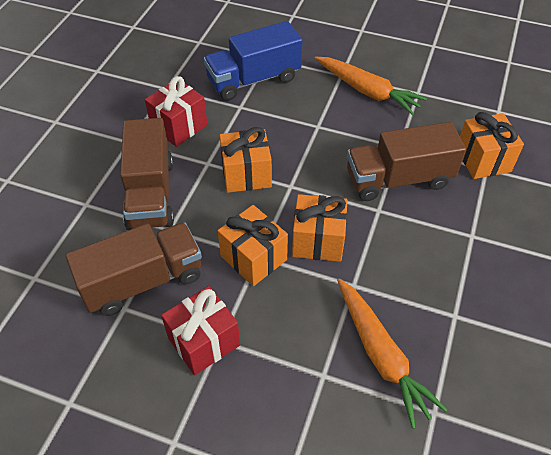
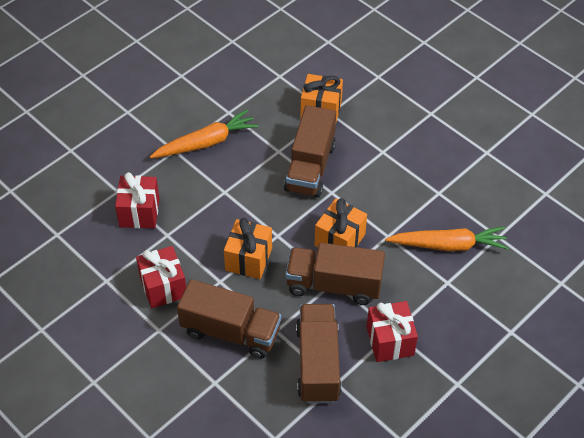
camera: 65 degrees left, 0 degrees up
blue truck [204,21,302,101] -> red gift [115,172,160,228]
orange gift [218,205,288,286] -> brown truck [286,243,385,305]

